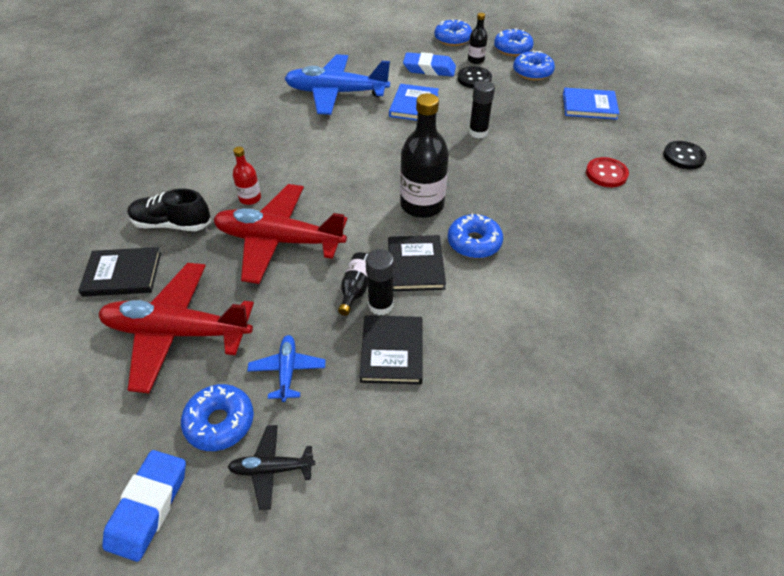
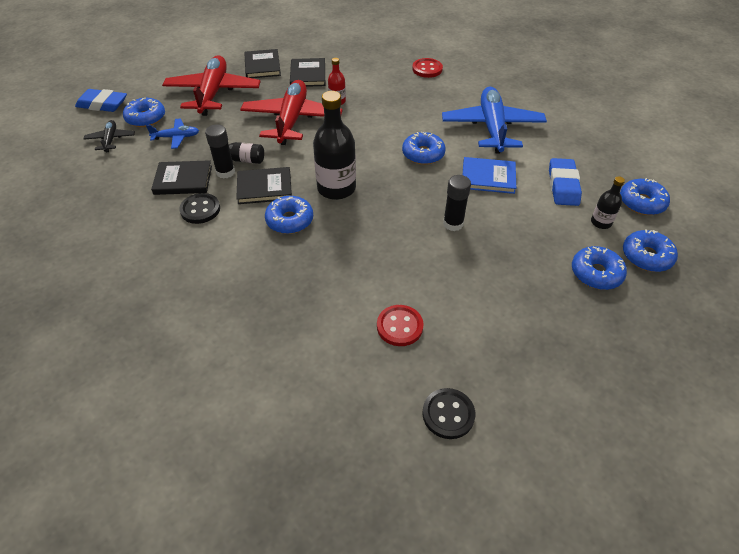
camera: 85 degrees right, 0 degrees up
black shoe [127,189,211,231] -> black book [290,58,325,87]
black button [457,66,492,88] -> black button moved to [179,193,220,224]
blue book [563,88,620,120] -> none
none -> blue donut [402,132,446,165]
none -> red button [412,58,443,78]

